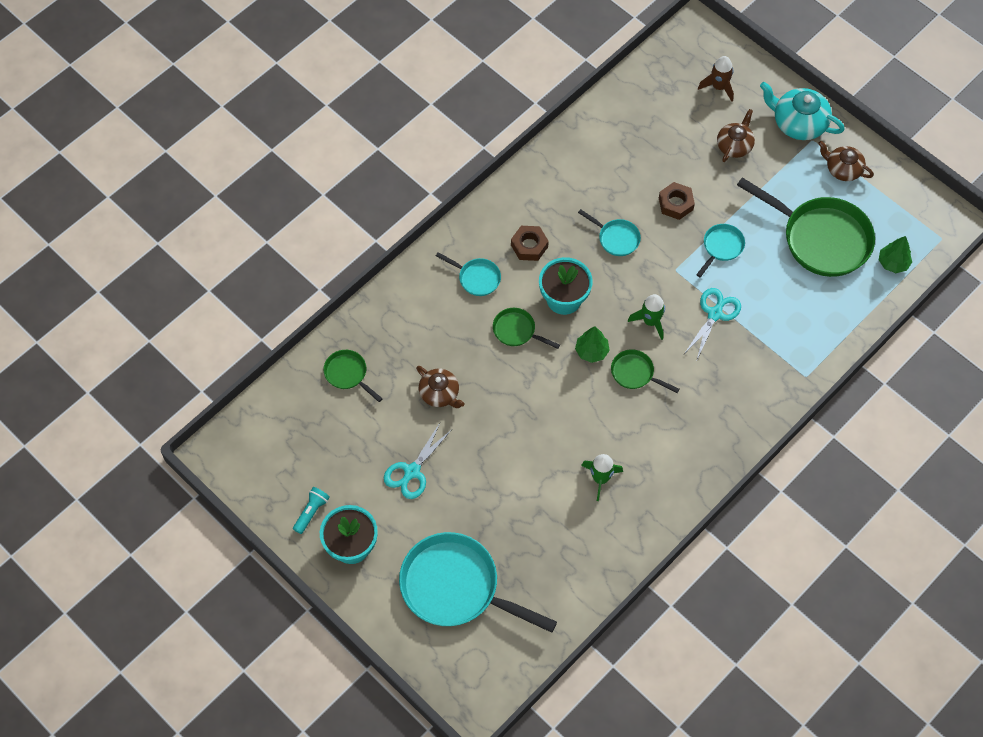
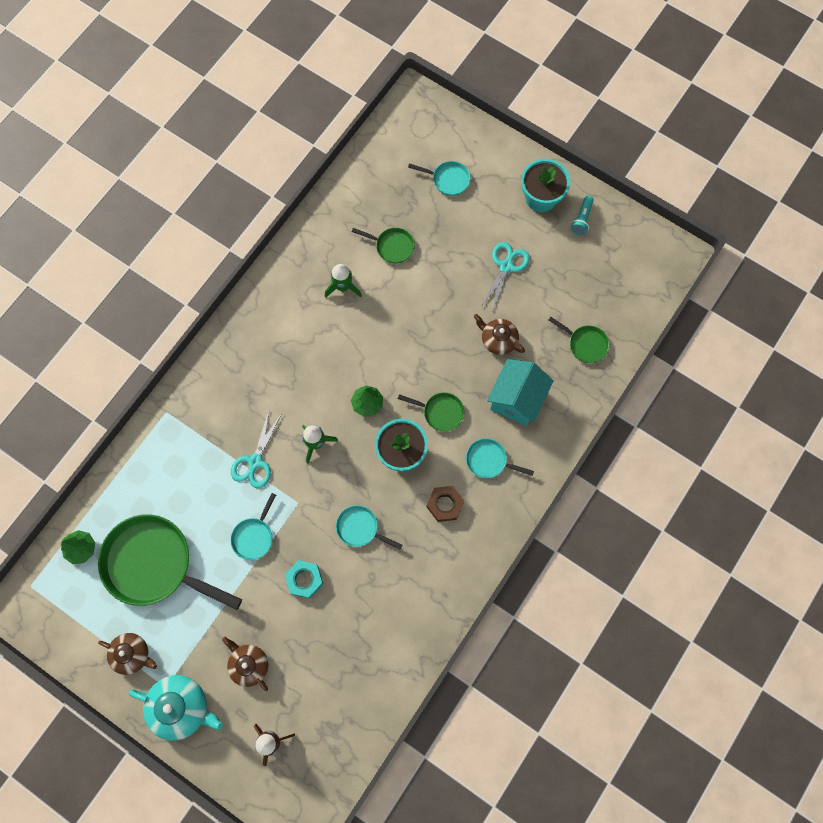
camera: 170 degrees right, 10 degrees up
turquoise pan [399,532,557,633] -> turquoise pan [408,161,471,196], size x0.47
green pan [611,349,680,393] -> green pan moved to [352,228,415,264]
brown nut [659,182,695,220] -> turquoise nut [285,560,323,598]
brown teapot [717,109,755,162] -> brown teapot turned 120 degrees clockwise [222,637,268,691]
none -> turquoise house [487,359,554,426]

